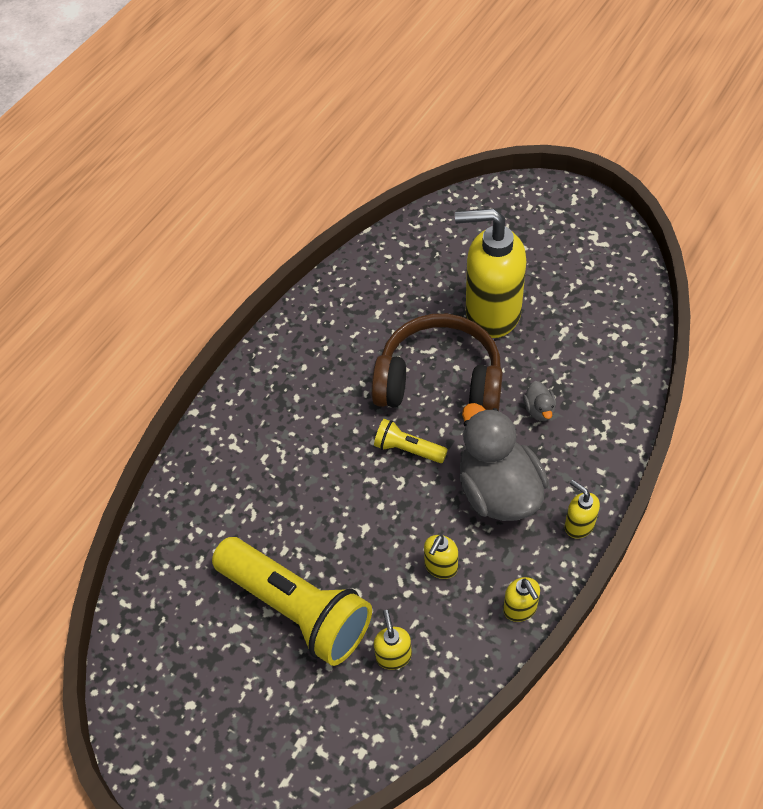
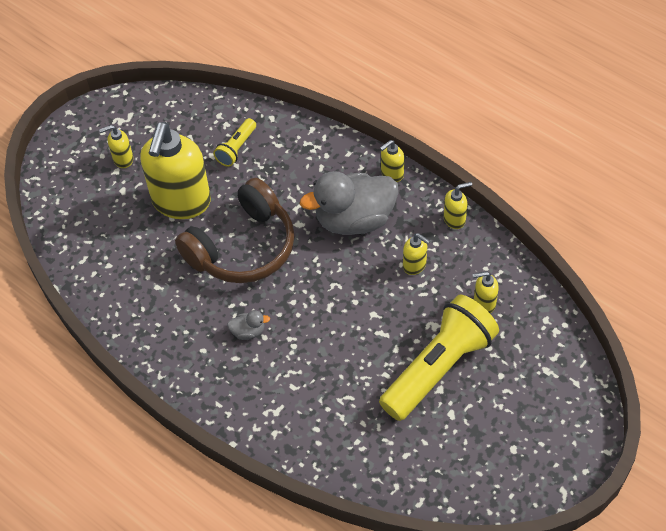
camera: 85 degrees left, 0 degrees up
brown headphones [371,314,503,411] -> brown headphones turned 150 degrees counterclockwise [175,178,295,283]
yellow flashlight [374,419,448,463] -> yellow flashlight moved to [213,118,256,167]
grey duck [523,381,556,421] -> grey duck moved to [227,310,270,340]
none -> yellow soap dispenser [99,125,133,168]

